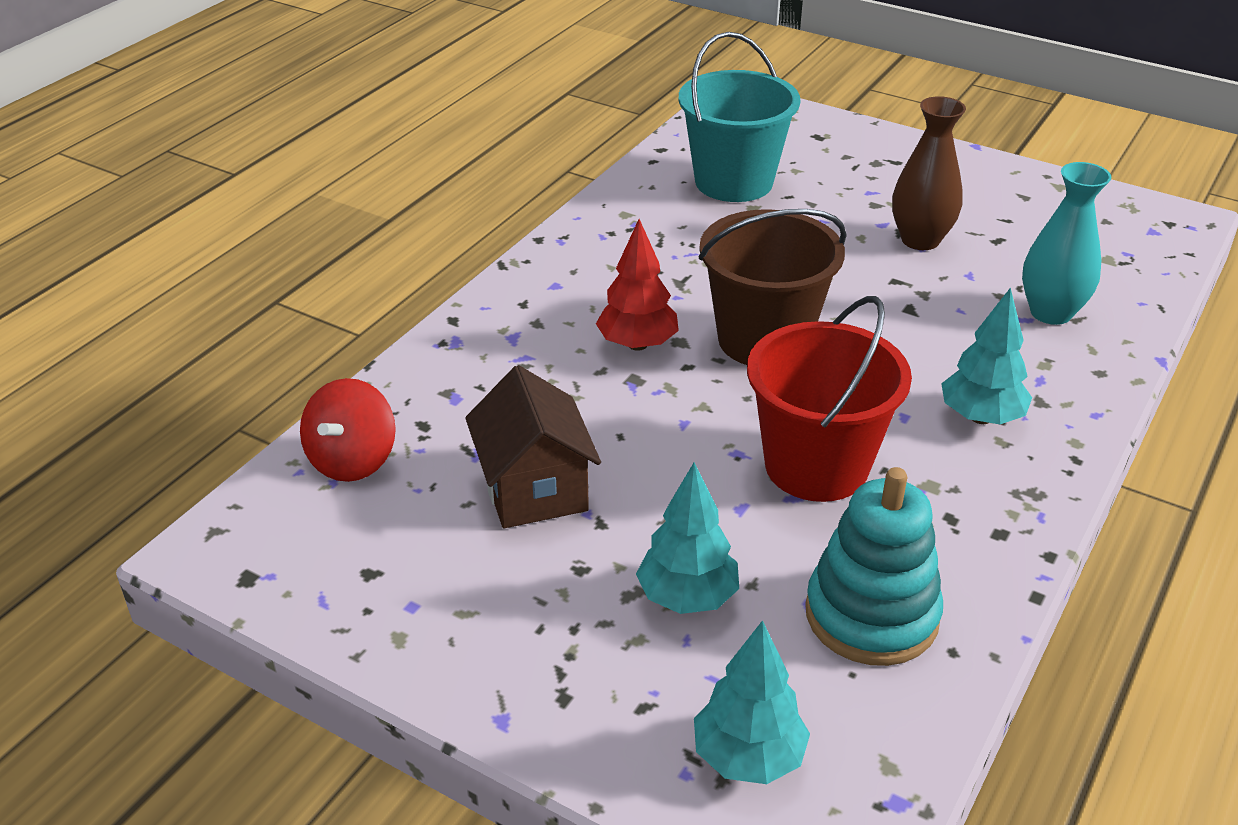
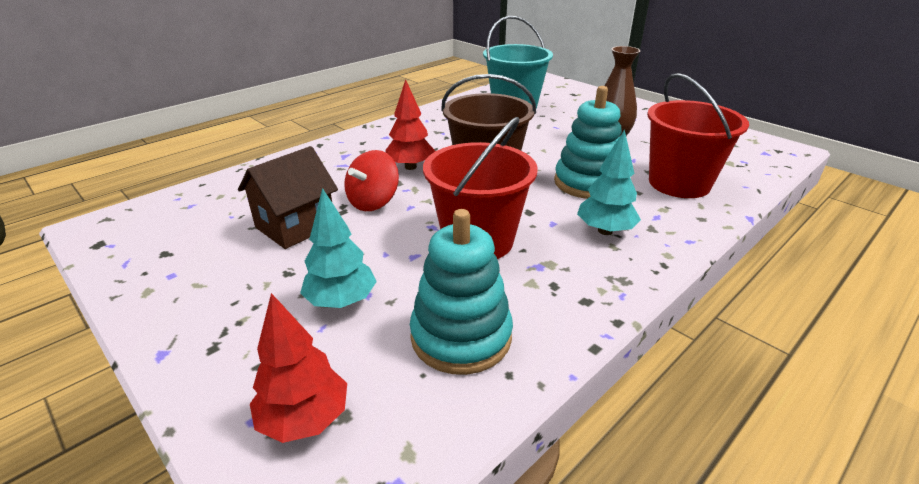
camera: 15 degrees right, 5 degrees down
red spinning top [300,378,396,482] -> red spinning top moved to [344,150,399,211]
brown house [465,365,601,528] -> brown house turned 45 degrees clockwise [238,146,338,249]
turquoise tree [694,620,810,784] -> red tree [250,293,347,443]
turquoise vase [1022,162,1111,325] -> red bucket [647,73,749,198]
none -> turquoise stacking toy [554,86,622,199]

